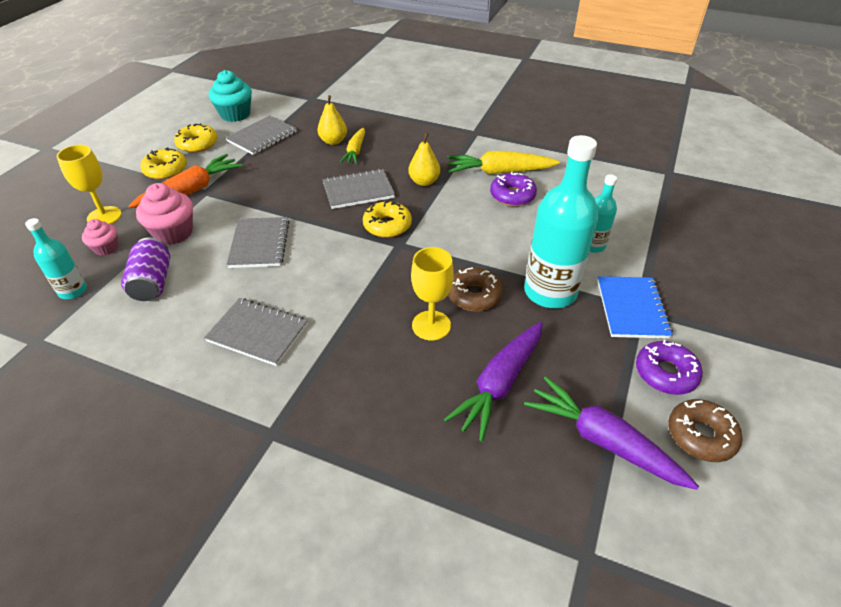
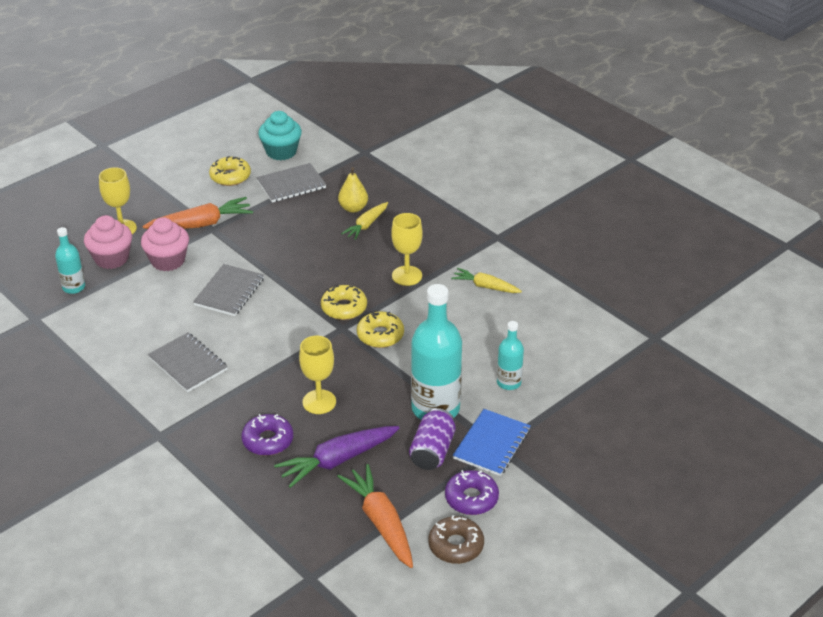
camera: 25 degrees right, 5 degrees down
pink cupcake [82,219,118,256] -> pink cupcake [84,215,132,269], size x1.68
purple can [121,237,170,301] -> purple can moved to [409,408,456,470]
yellow donut [140,147,187,180] -> yellow donut moved to [357,311,404,348]
grey notebook [322,169,395,209] -> none
yellow pear [408,133,440,186] -> yellow goblet [391,213,423,286]
yellow carrot [447,151,560,174] -> yellow carrot [451,268,522,293], size x0.63
brown donut [448,267,503,311] -> none
purple donut [490,172,537,206] -> purple donut moved to [242,414,293,456]
purple carrot [524,376,699,490] -> orange carrot [337,464,413,568]

